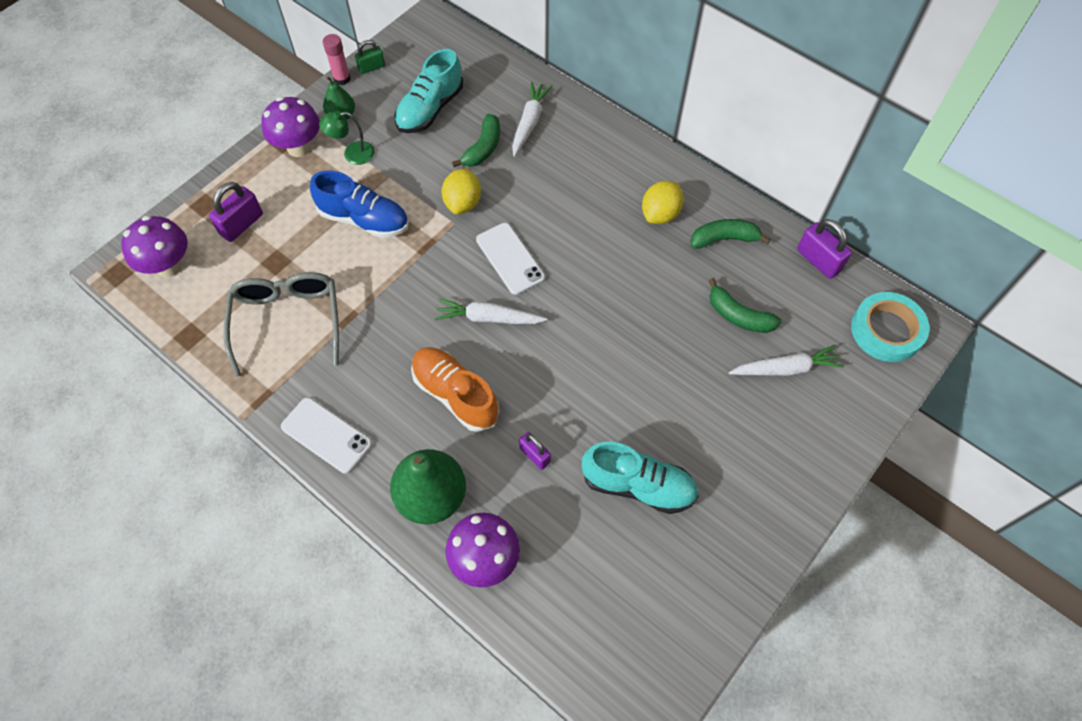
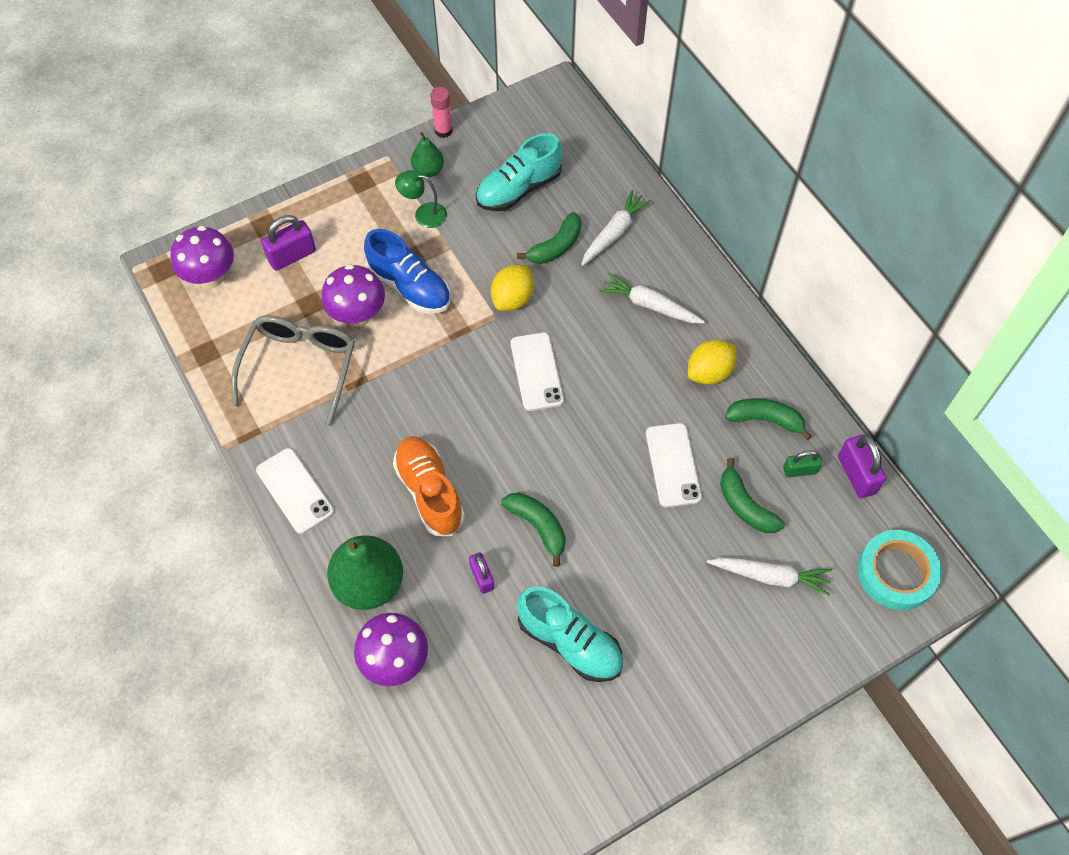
camera: 20 degrees right, 0 degrees up
purple mushroom [261,97,320,157] -> purple mushroom moved to [321,264,385,327]
green padlock [355,40,385,74] -> green padlock moved to [783,450,822,477]
white carrot [435,298,547,324] -> white carrot moved to [599,273,705,323]
none -> green banana [501,493,566,567]
none -> white phone [646,423,702,507]

